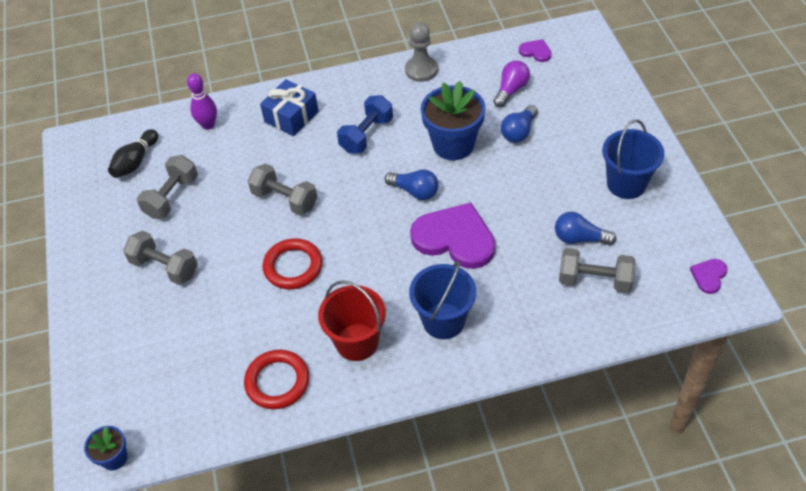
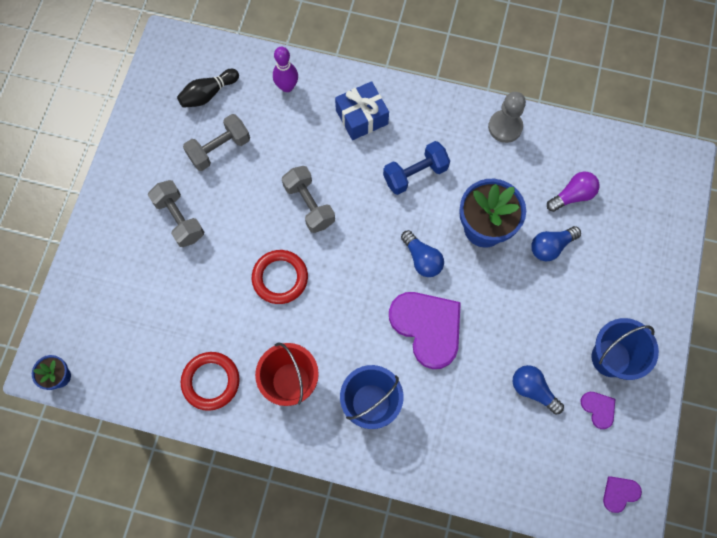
camera: 25 degrees right, 20 degrees up
purple heart [519,39,552,62] -> purple heart moved to [581,392,615,429]
grey dumbbell [559,248,636,293] -> none

